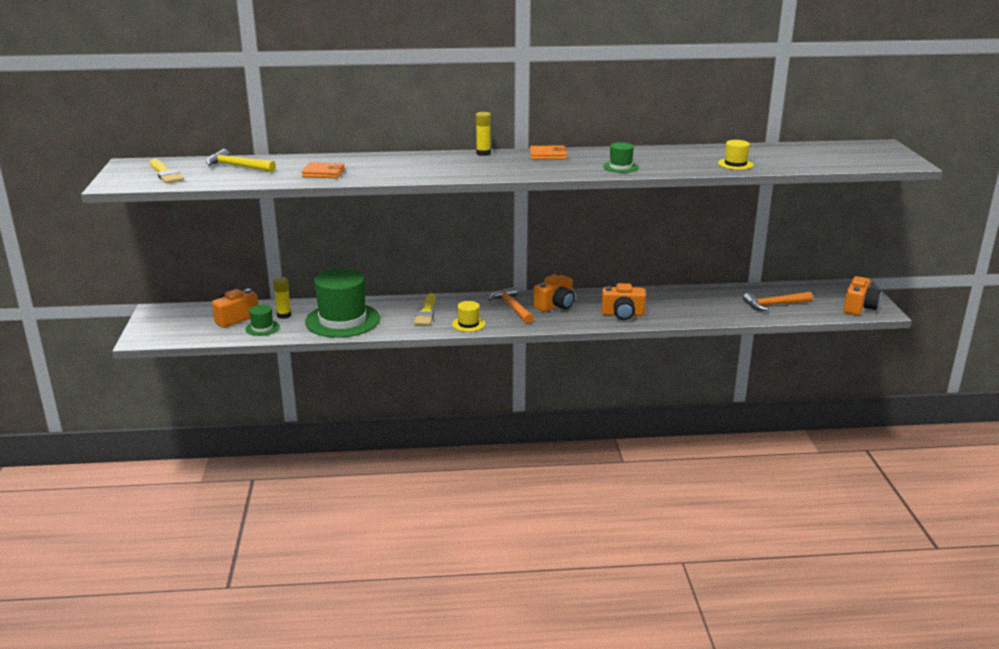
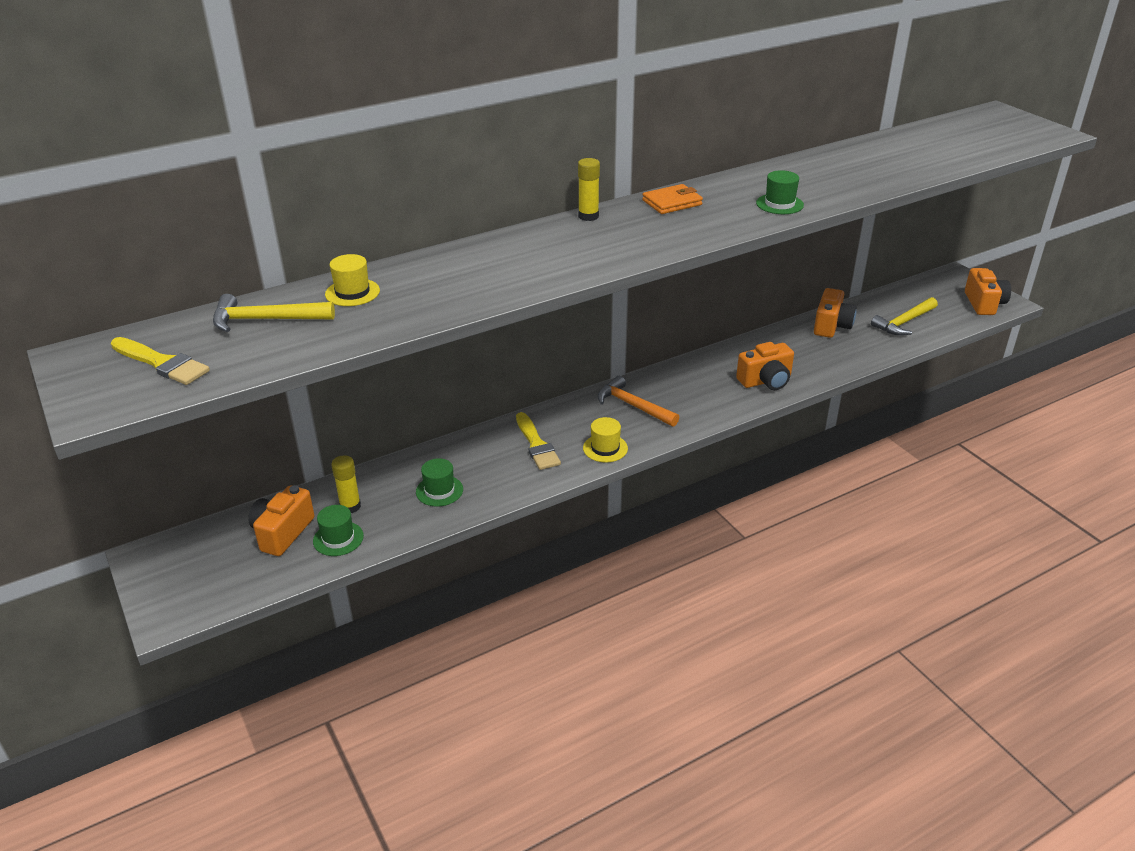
camera: 25 degrees left, 10 degrees up
orange wallet [302,162,345,178] -> none
green hat [305,268,380,338] -> green hat [416,458,463,507], size x0.44
orange camera [534,274,575,312] -> orange camera moved to [814,288,857,338]
yellow hat [718,140,754,170] -> yellow hat moved to [325,254,380,306]
orange hammer [743,292,813,311] -> yellow hammer [871,297,938,336]

